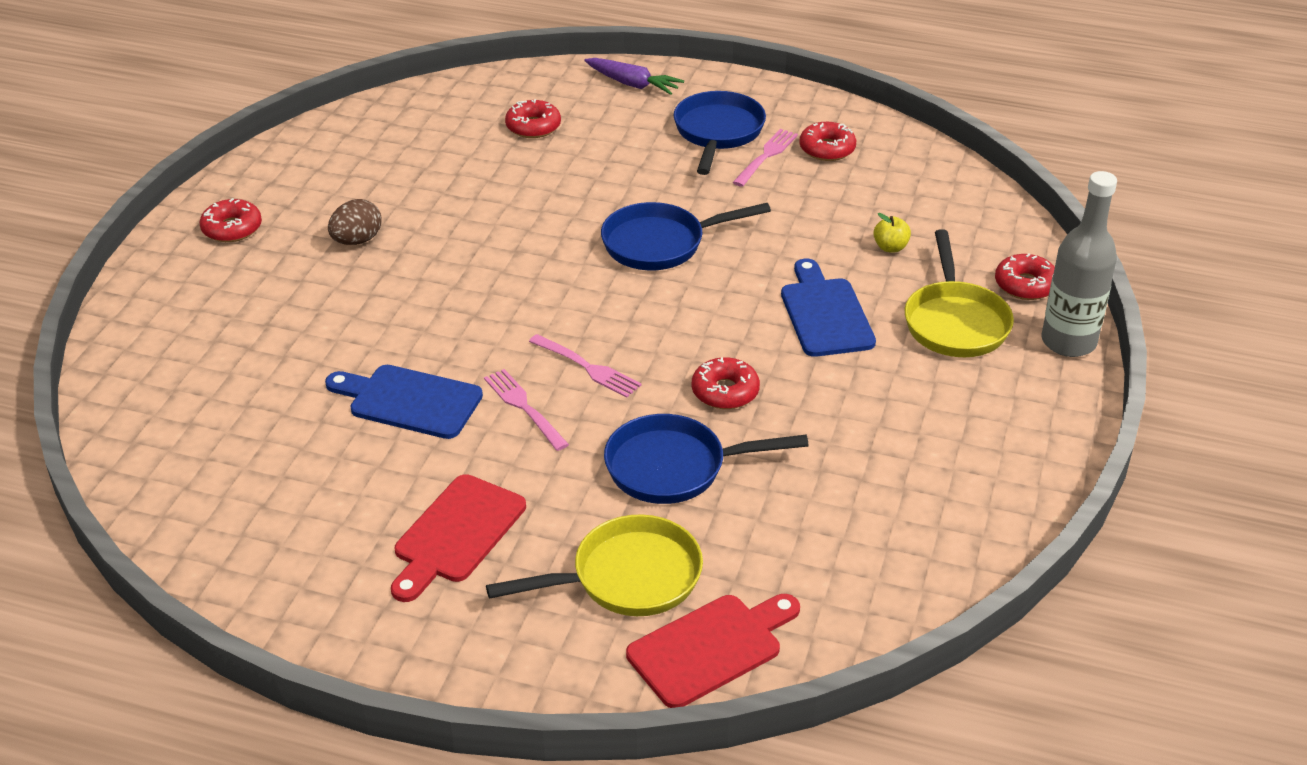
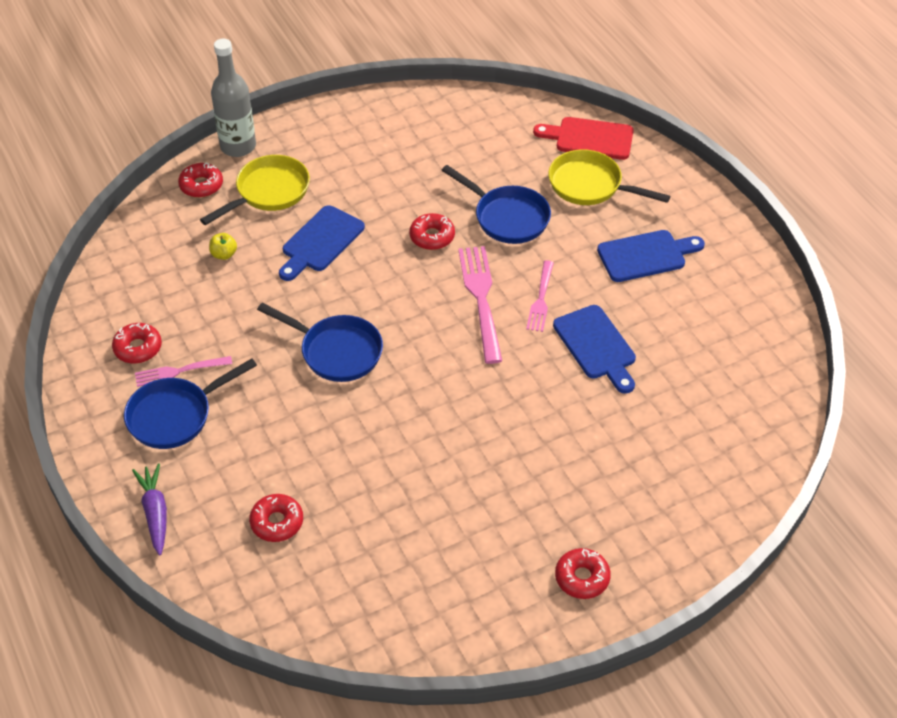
camera: 135 degrees left, 10 degrees up
brown egg [328,199,382,245] -> none
red cutting board [391,474,526,602] -> blue cutting board [597,230,705,282]
pink fork [529,334,642,398] -> pink fork [458,246,502,364], size x1.66

